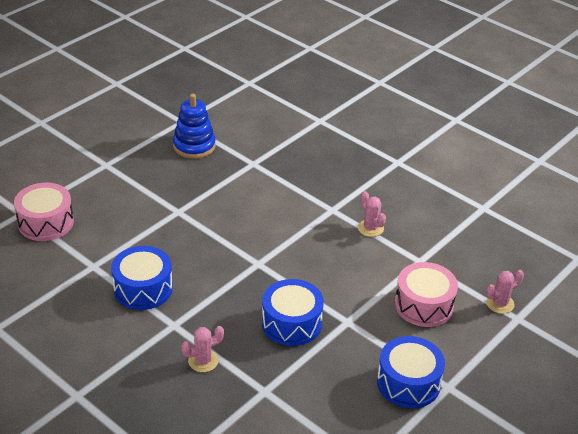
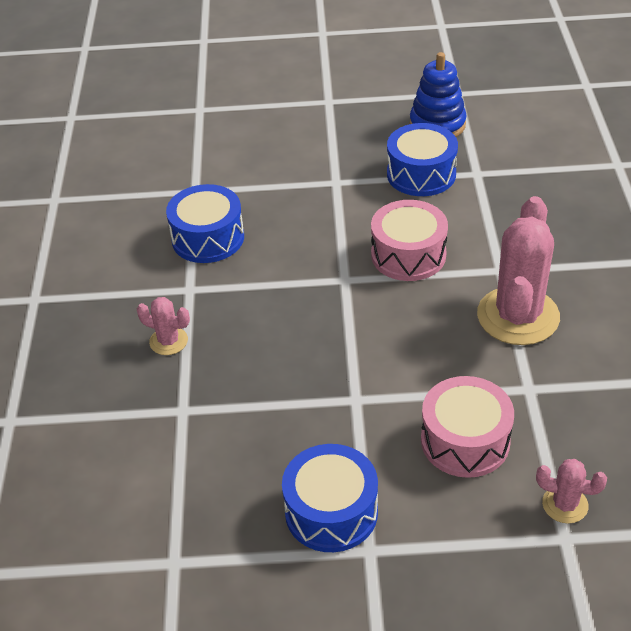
camera: 50 degrees right, 5 degrees up
pink drum [14,183,74,241] -> pink drum moved to [371,200,448,281]
blue drum [262,279,324,346] -> blue drum moved to [387,123,458,196]
pink cactus [358,191,386,237] -> pink cactus [477,196,560,345], size x2.12

